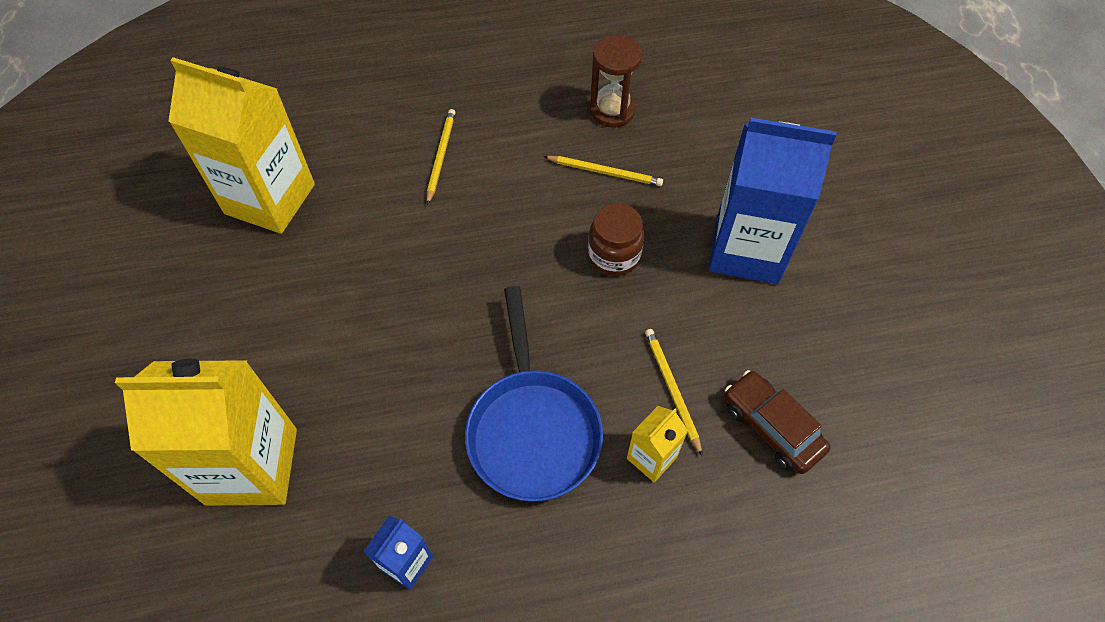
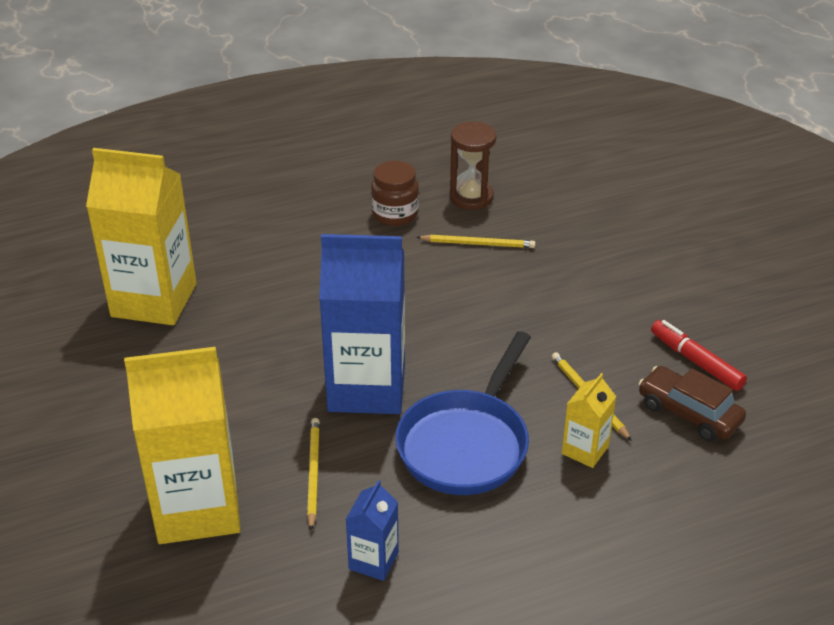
camera: 10 degrees left, 20 degrees down
yellow pencil [427,109,456,205] -> yellow pencil moved to [307,418,320,531]
blue pan [465,286,603,502] -> blue pan turned 45 degrees clockwise [395,331,531,495]
brown jar [588,203,644,276] -> brown jar moved to [371,161,419,226]
blue carton [709,118,837,284] -> blue carton moved to [319,234,405,414]
none -> red marker [651,320,747,391]

